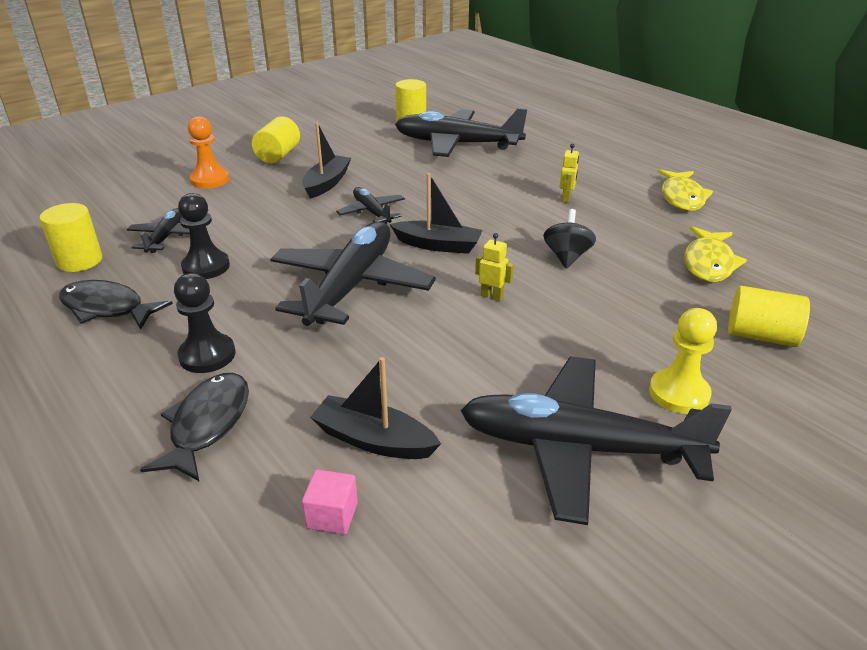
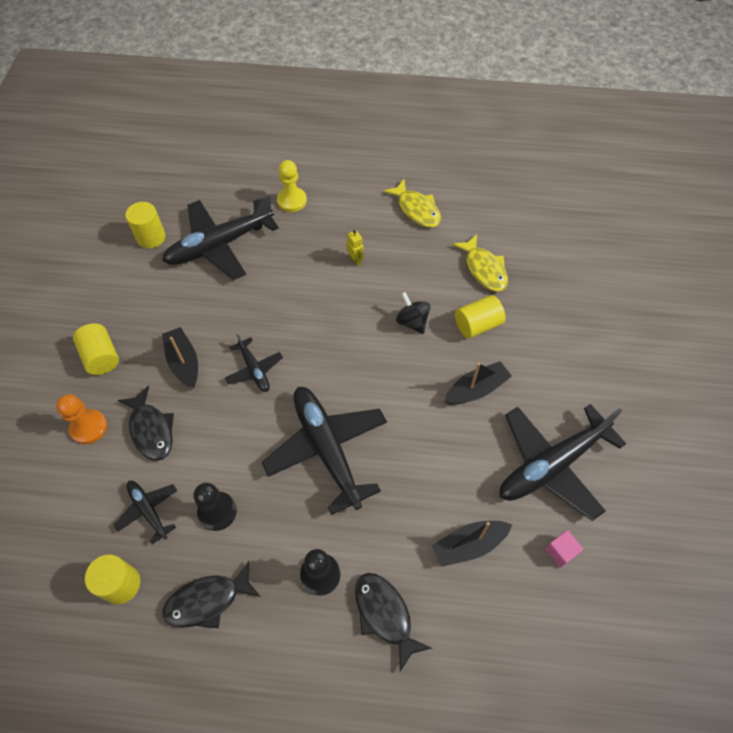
camera: 45 degrees left, 25 degrees up
pink cube [302,469,358,534] -> pink cube moved to [545,530,583,568]
black plane [336,187,405,224] -> black plane turned 135 degrees counterclockwise [225,333,283,392]
black boat [390,173,483,254] -> black boat moved to [444,361,512,405]
yellow robot [475,233,514,301] -> none
yellow pawn [649,308,717,414] -> yellow pawn moved to [277,160,307,212]
yellow cylinder [728,286,810,347] -> yellow cylinder moved to [455,295,506,338]
none -> black fish [117,386,174,461]

